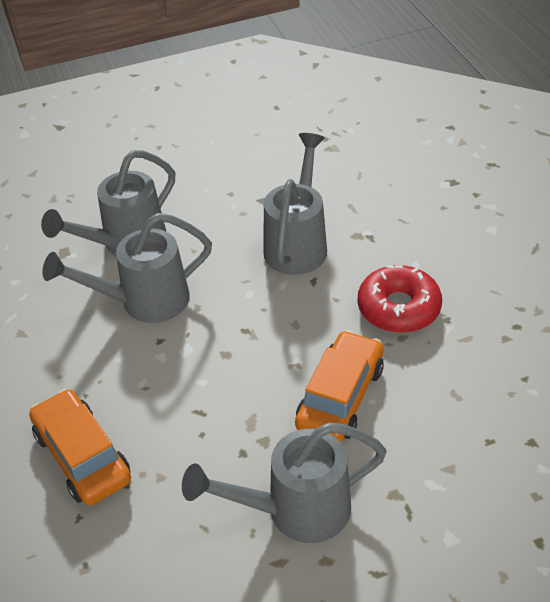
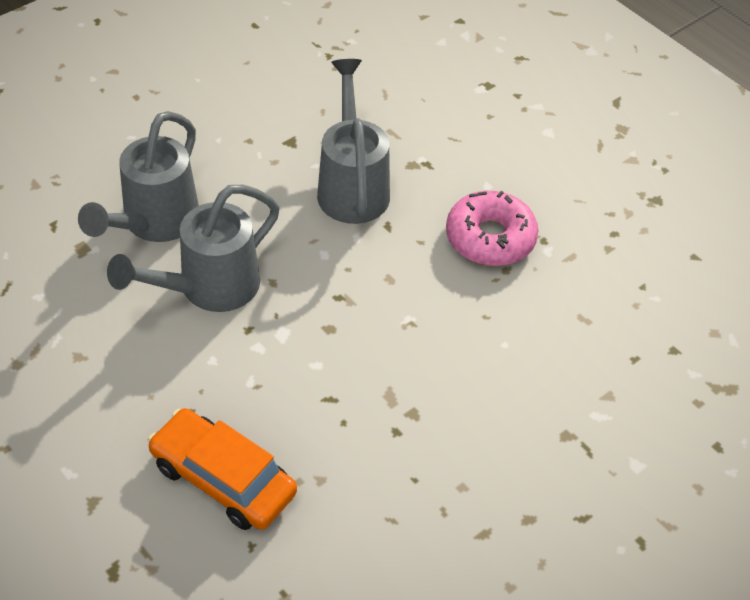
camera: 25 degrees left, 5 degrees up
grey watering can [182,422,387,543] -> none
orange car [295,330,384,442] -> none
red donut [358,265,442,333] -> pink donut [446,191,538,266]

